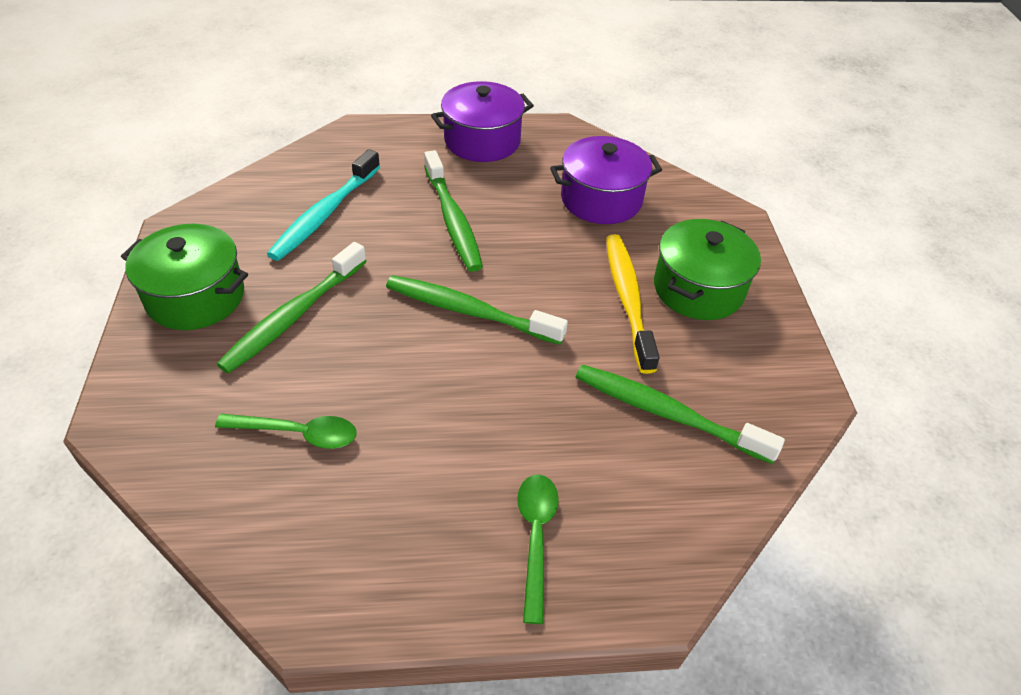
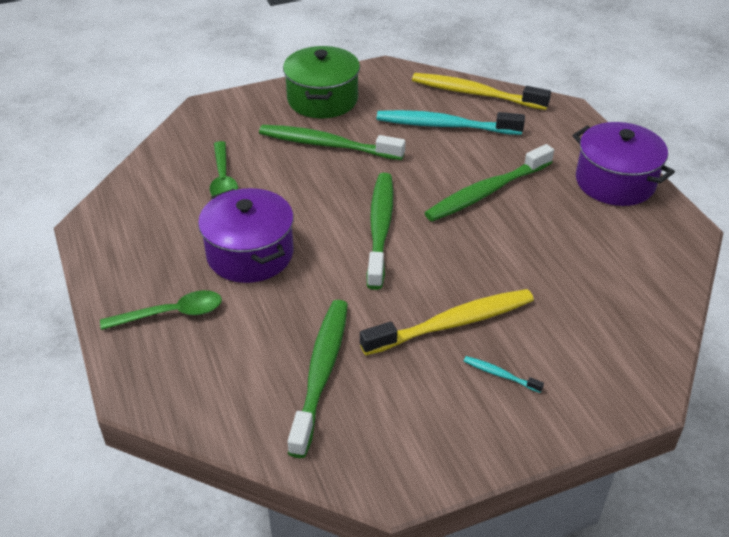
camera: 75 degrees right, 5 degrees down
purple pot [550,136,662,224] -> purple pot moved to [198,188,294,283]
green pot [654,219,761,320] -> turquoise toothbrush [464,356,544,393]
none -> yellow toothbrush [412,73,551,110]

